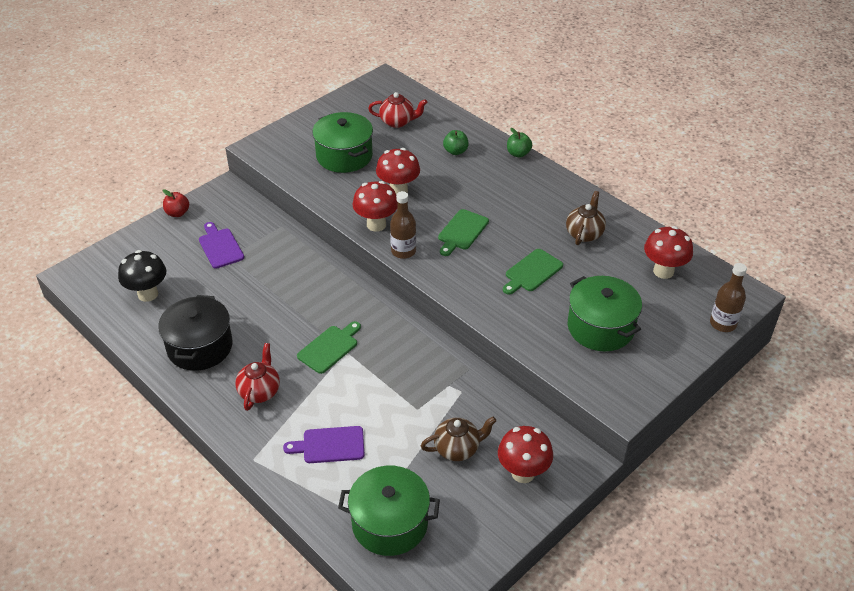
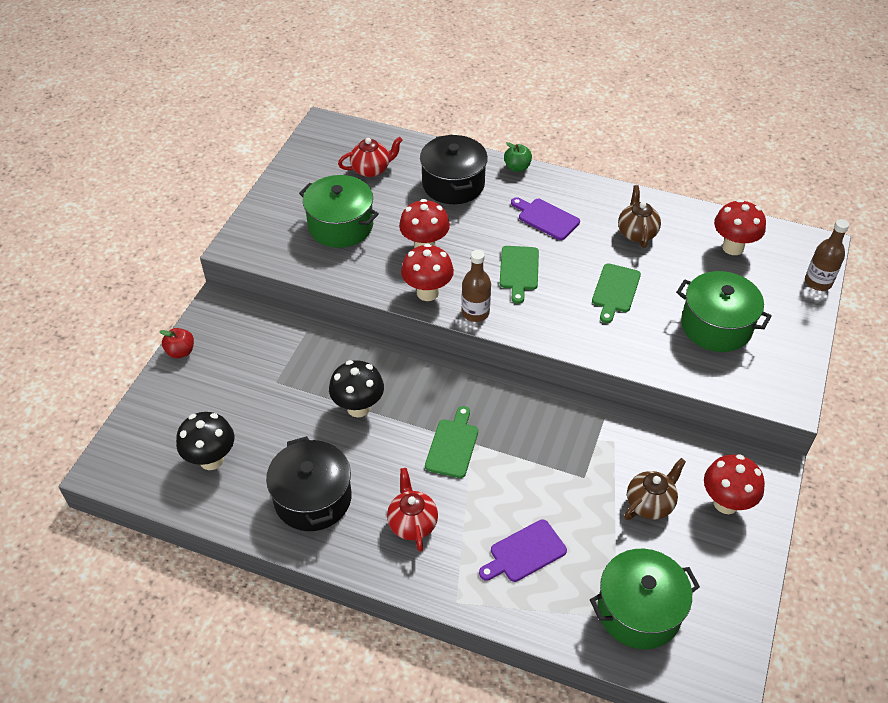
camera: 25 degrees left, 5 degrees up
purple cutting board [199,222,244,269] -> purple cutting board moved to [511,197,580,240]
green apple [443,130,469,155] -> black pot [420,135,488,204]
none -> black mushroom [329,360,384,417]

